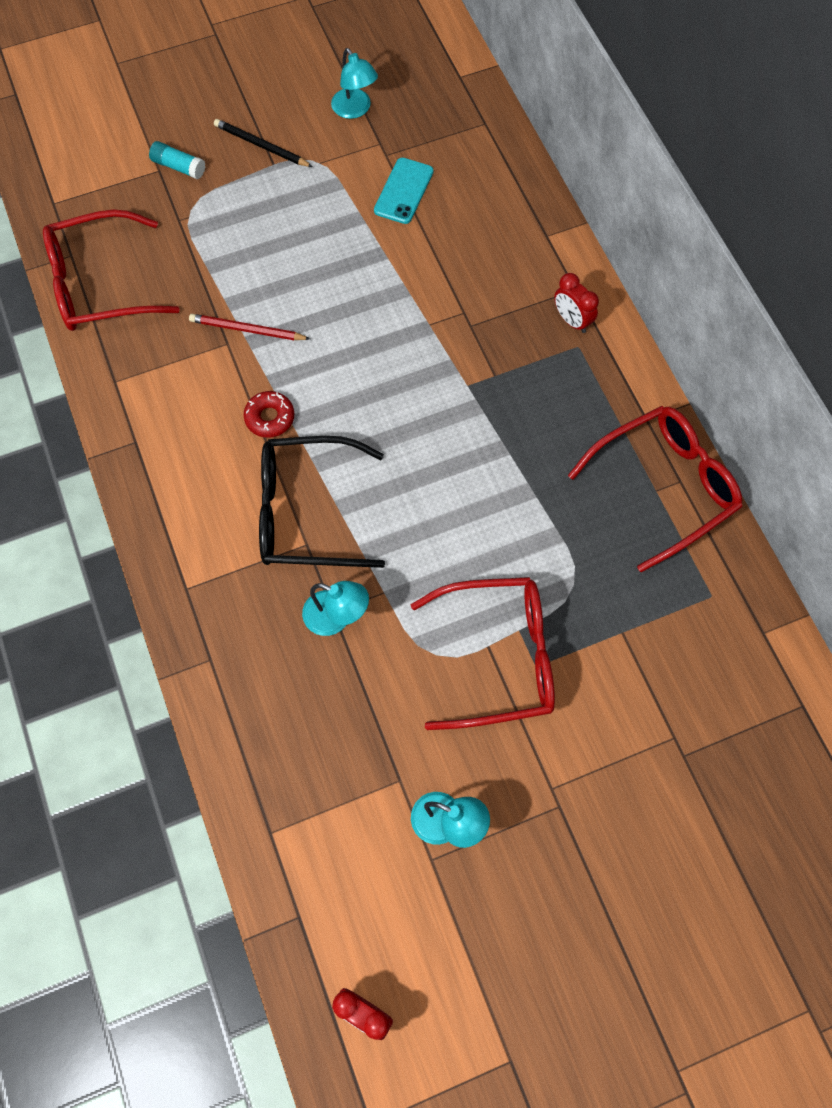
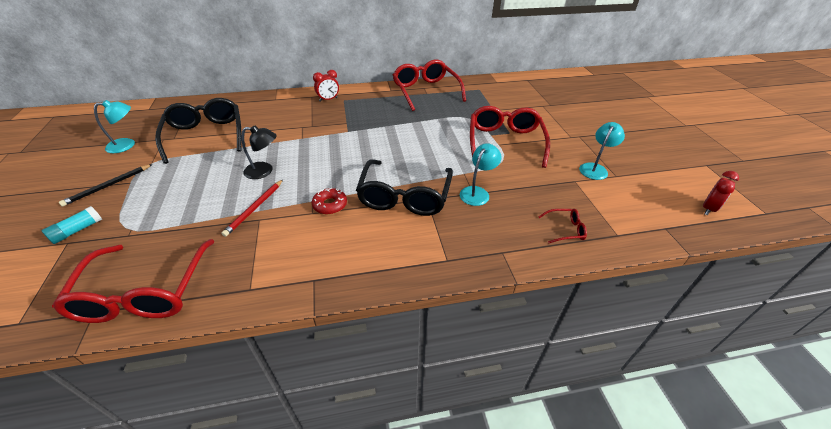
camera: 80 degrees left, 25 degrees down
turquoise phone [374,158,433,224] -> black glasses [155,98,242,164]
none -> black lamp [241,126,277,179]
none -> red glasses [538,209,587,243]

